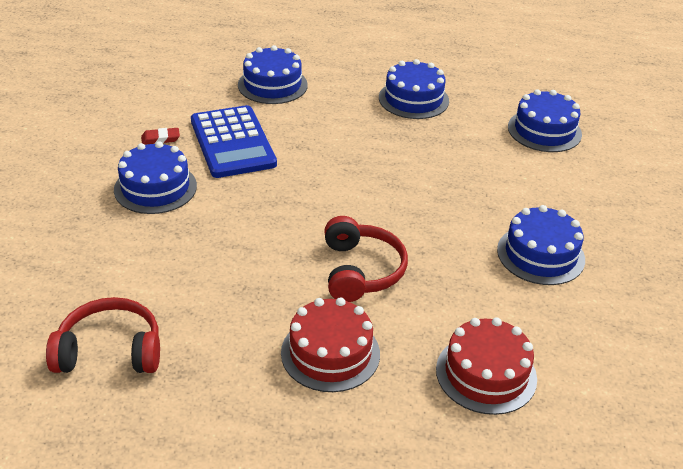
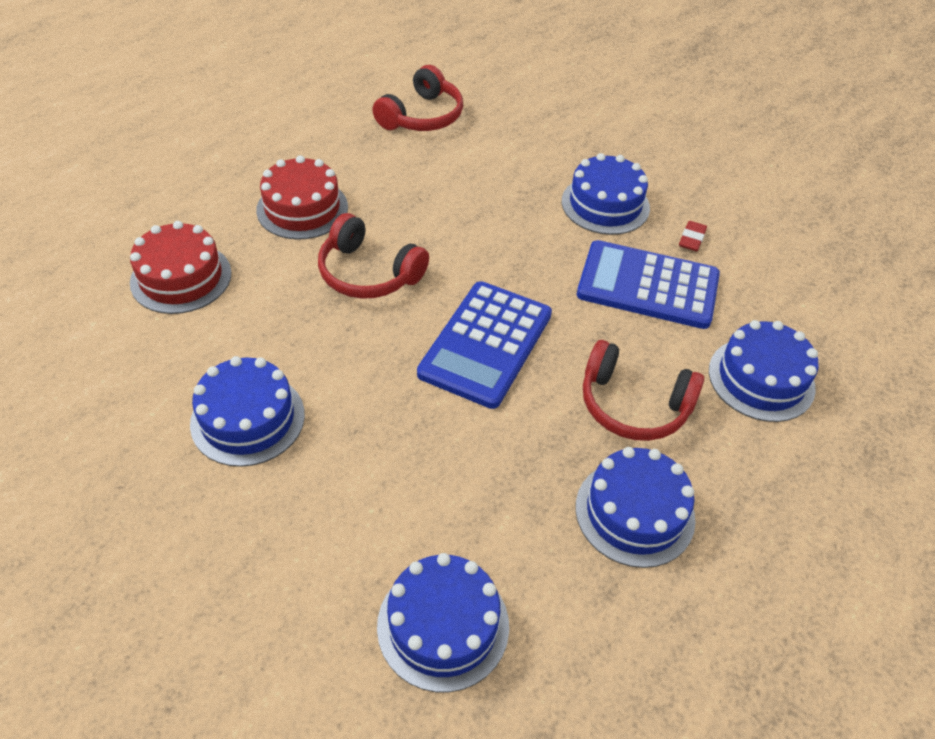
camera: 125 degrees right, 10 degrees up
none -> blue calculator [417,281,552,409]
none -> red headphones [583,340,704,441]

